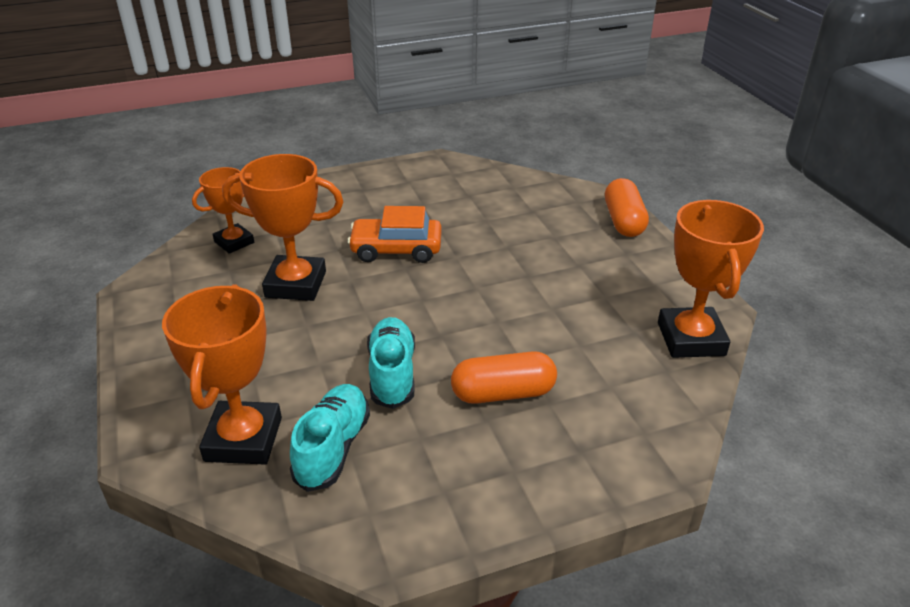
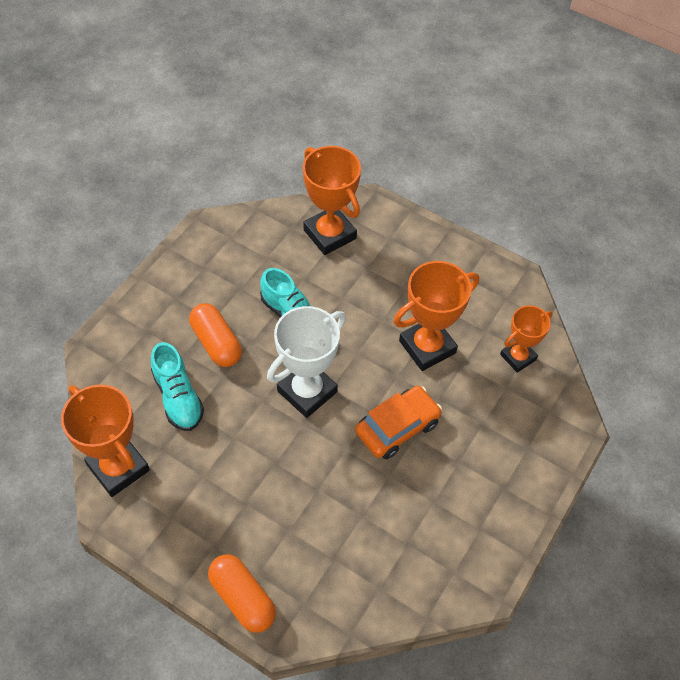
camera: 140 degrees right, 20 degrees up
orange trophy [192,167,254,254] -> orange trophy turned 45 degrees clockwise [500,305,552,373]
turquoise shoe [290,384,370,492] -> turquoise shoe moved to [151,342,204,431]
orange capsule [451,351,557,404] -> orange capsule turned 75 degrees counterclockwise [189,303,242,367]
none -> white trophy [267,306,346,418]

